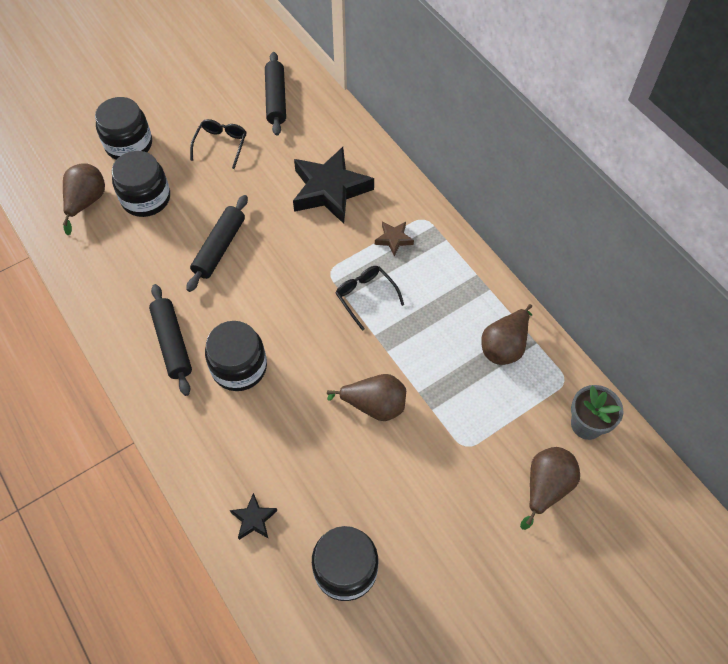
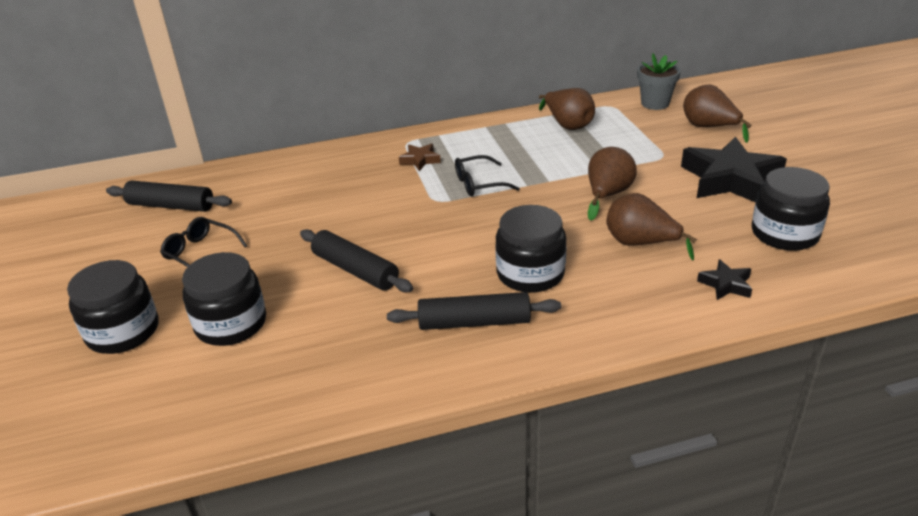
camera: 70 degrees left, 25 degrees down
brown pear [63,163,105,235] -> brown pear moved to [606,193,697,260]
black star [293,147,374,224] -> black star moved to [681,137,787,203]

